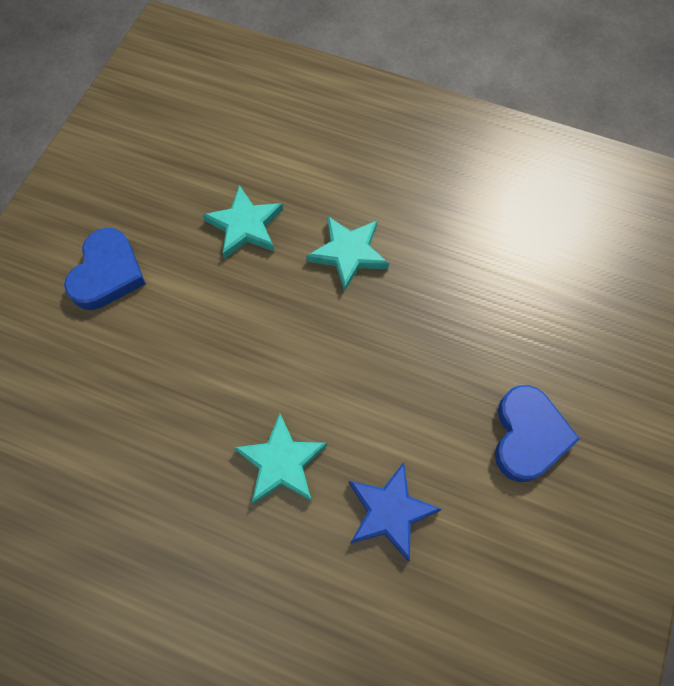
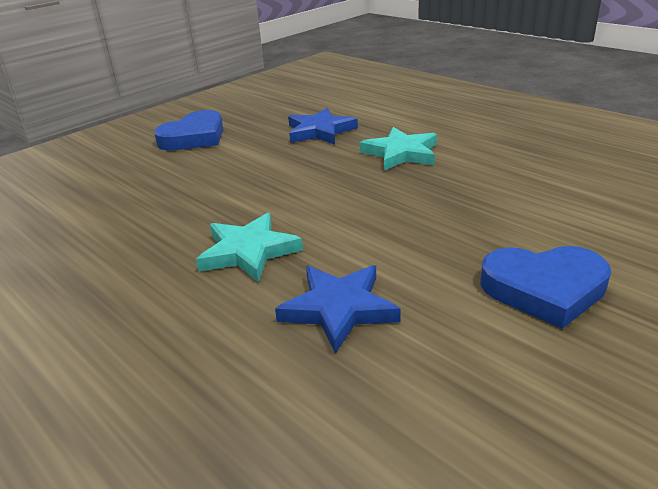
camera: 25 degrees right, 35 degrees down
turquoise star [203,185,283,259] -> blue star [288,108,358,145]
blue heart [495,385,580,482] -> blue heart turned 60 degrees clockwise [481,246,611,329]

